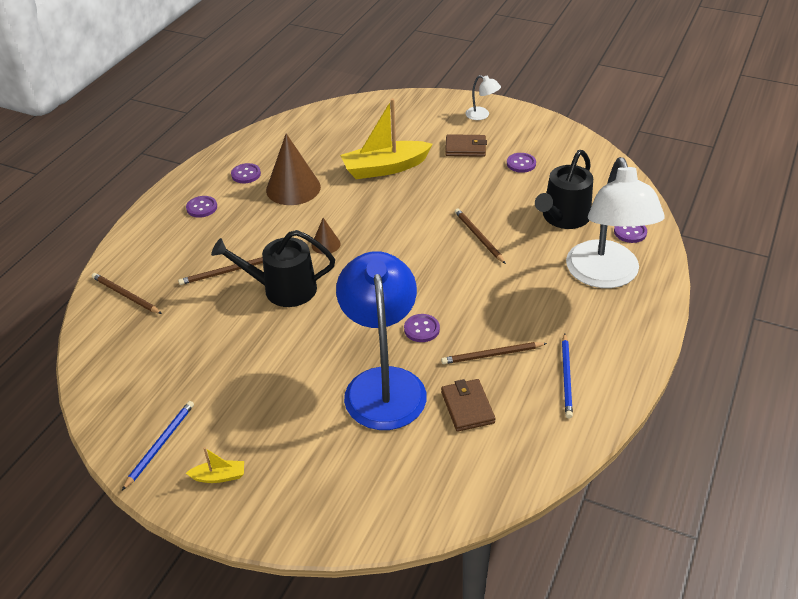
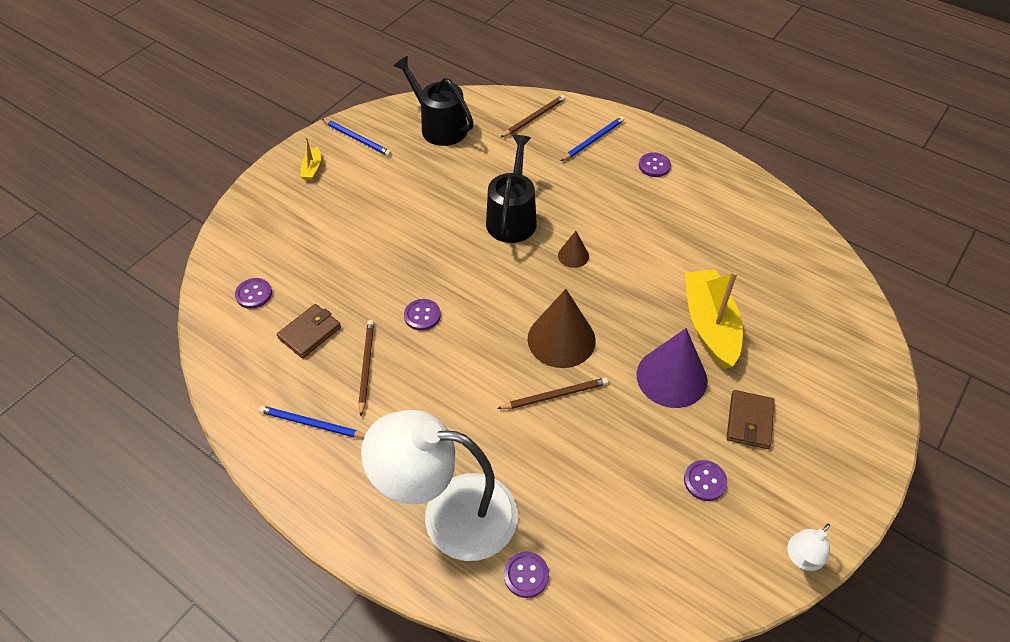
camera: 100 degrees right, 10 degrees up
brown pencil [178,257,263,285] -> none
purple button [231,163,261,183] -> purple button moved to [235,278,272,309]
brown cone [266,133,321,205] -> brown cone moved to [528,289,596,368]
blue lamp [336,251,427,430] -> none
brown wallet [441,379,496,432] -> brown wallet turned 45 degrees counterclockwise [277,304,341,359]
white lamp [465,75,501,120] -> white lamp moved to [787,524,830,571]
black watering can [535,150,593,229] -> black watering can moved to [394,56,474,146]
none -> blue pencil [561,116,624,161]
none -> purple cone [636,328,707,408]

